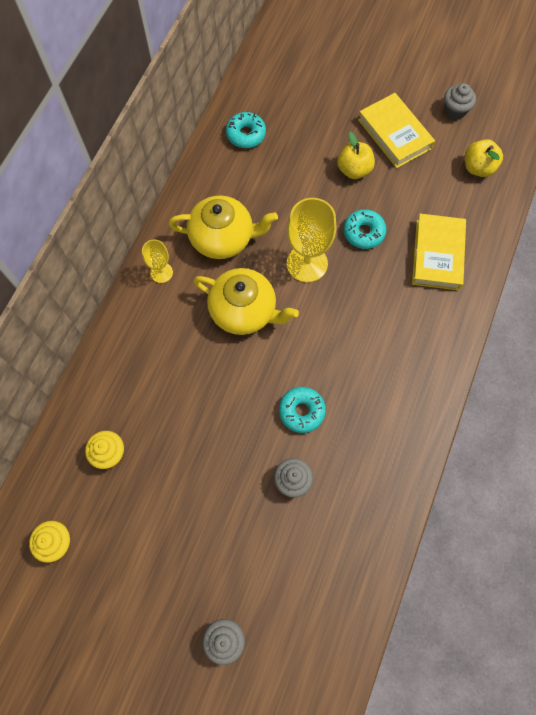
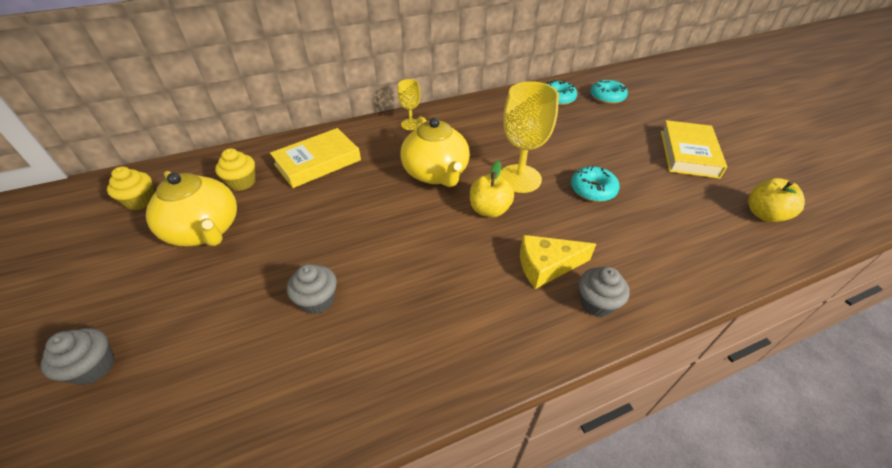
camera: 45 degrees right, 25 degrees down
yellow teapot [169,196,278,259] -> yellow teapot moved to [146,171,237,246]
turquoise donut [279,387,326,433] -> turquoise donut moved to [590,80,628,104]
yellow apple [337,132,375,179] -> yellow apple moved to [470,161,514,218]
yellow book [412,214,466,290] -> yellow book moved to [270,128,361,188]
grey cupcake [444,83,476,119] -> grey cupcake moved to [579,267,630,317]
none -> yellow cheese [520,235,596,289]

